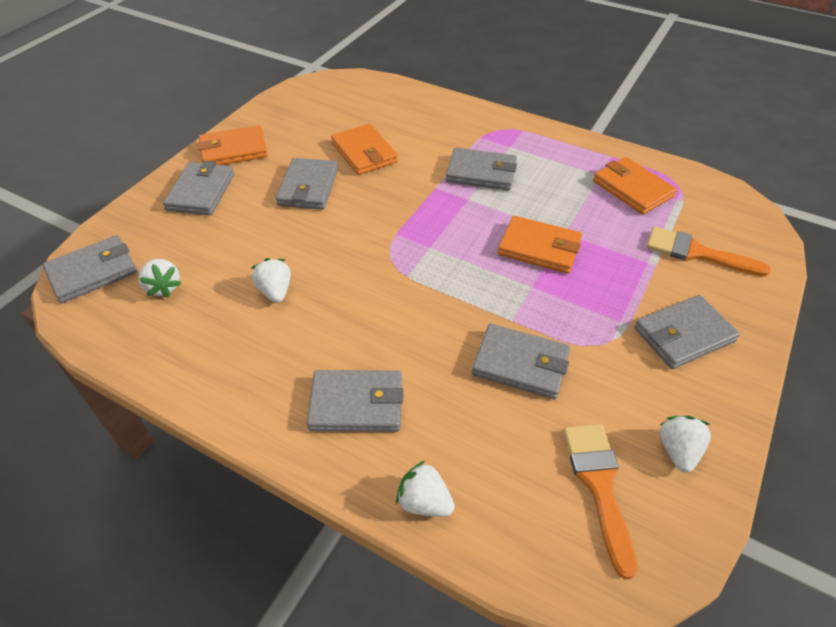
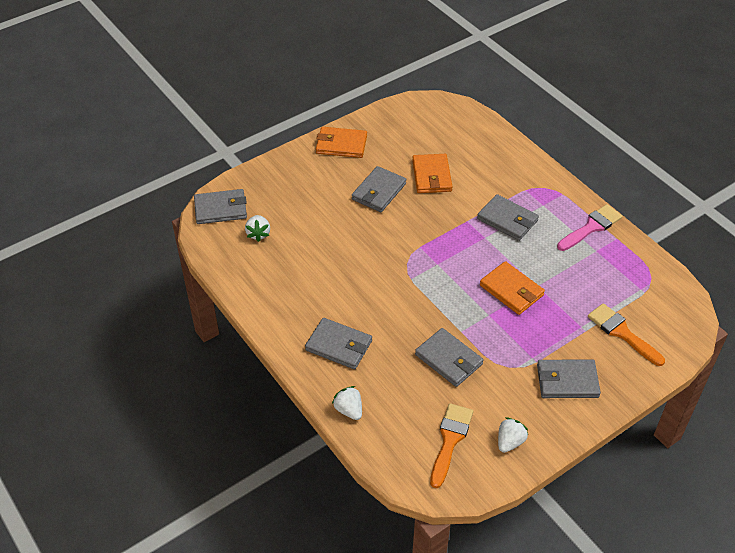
camera: 25 degrees right, 0 degrees up
grey wallet [163,161,234,215] -> none
white strawberry [251,258,291,303] -> none
orange wallet [593,157,677,215] -> none
none -> pink brush [557,204,623,251]

